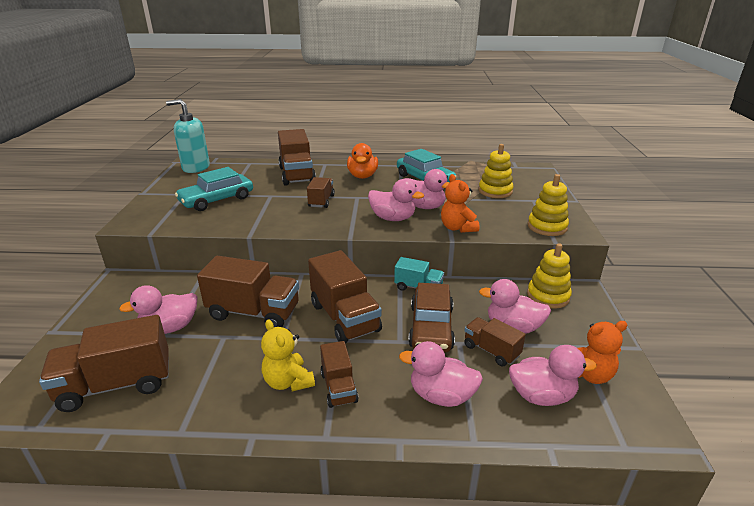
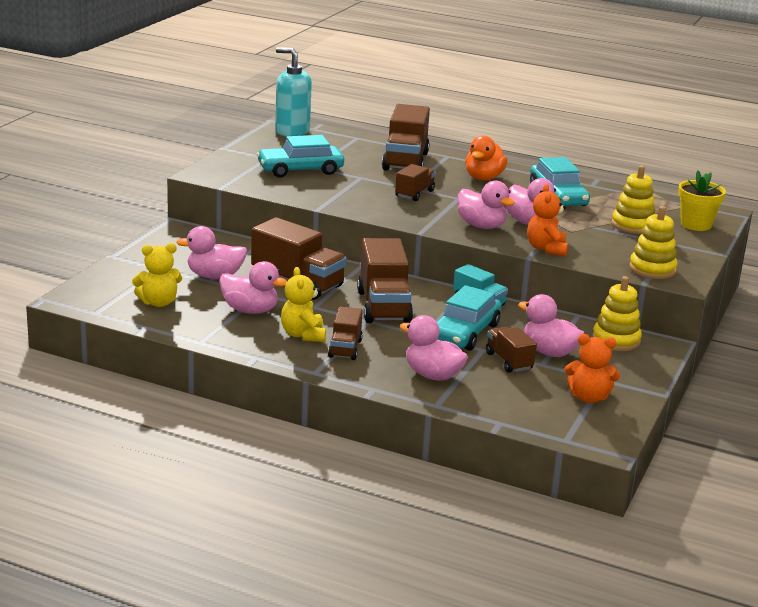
camera: 20 degrees right, 5 degrees down
brown truck [39,315,169,412] -> yellow teddy bear [132,243,182,307]
brown car [408,283,455,353] -> turquoise car [437,285,502,351]
pink duck [509,345,597,406] -> pink duck moved to [219,261,287,314]
none -> yellow flower pot [678,170,726,231]

